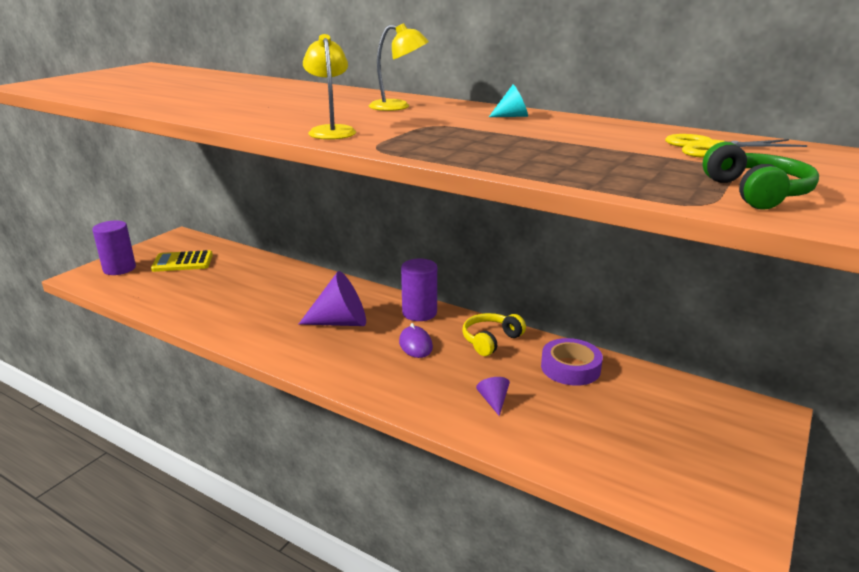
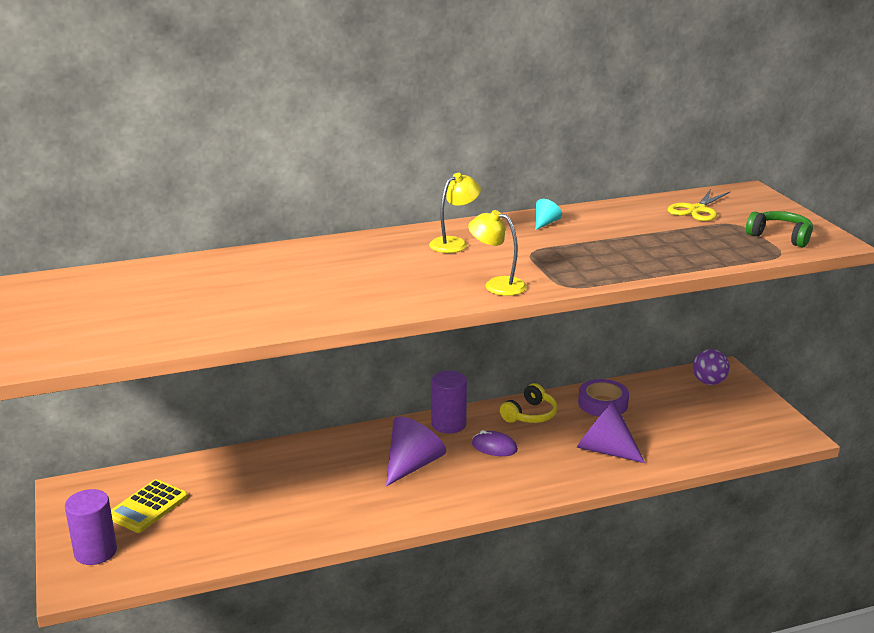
camera: 50 degrees left, 0 degrees up
yellow headphones [462,313,526,356] -> yellow headphones turned 135 degrees counterclockwise [500,383,558,423]
purple cone [476,377,510,416] -> purple cone [577,400,645,463], size x2.14
none -> purple ball [693,349,730,385]

